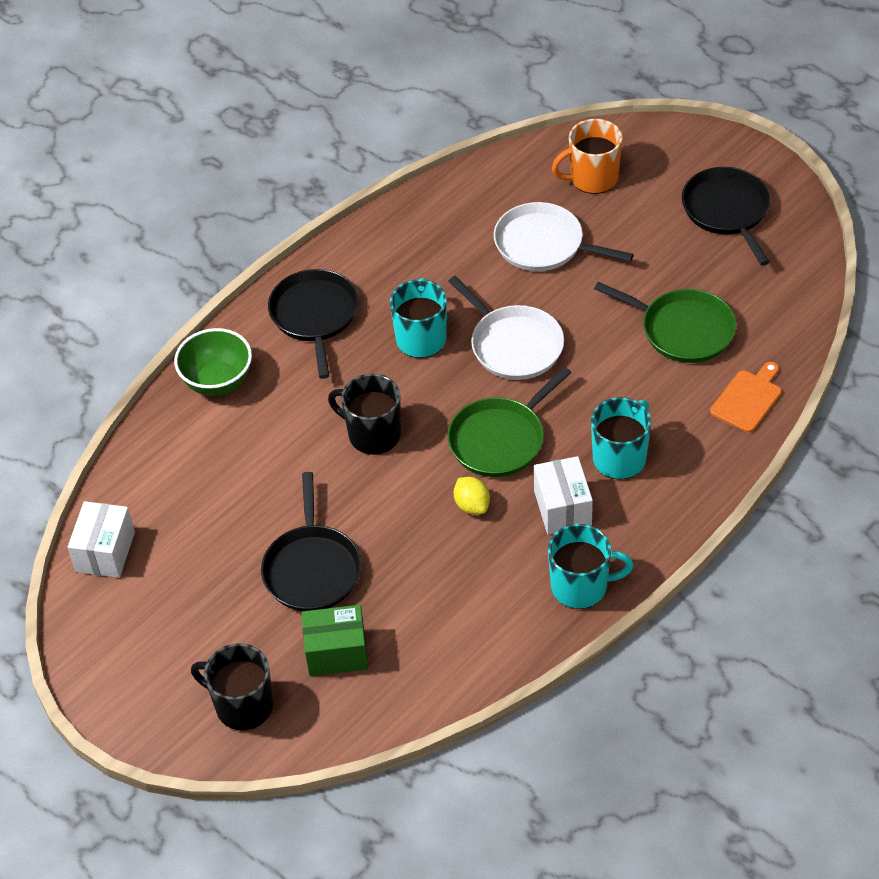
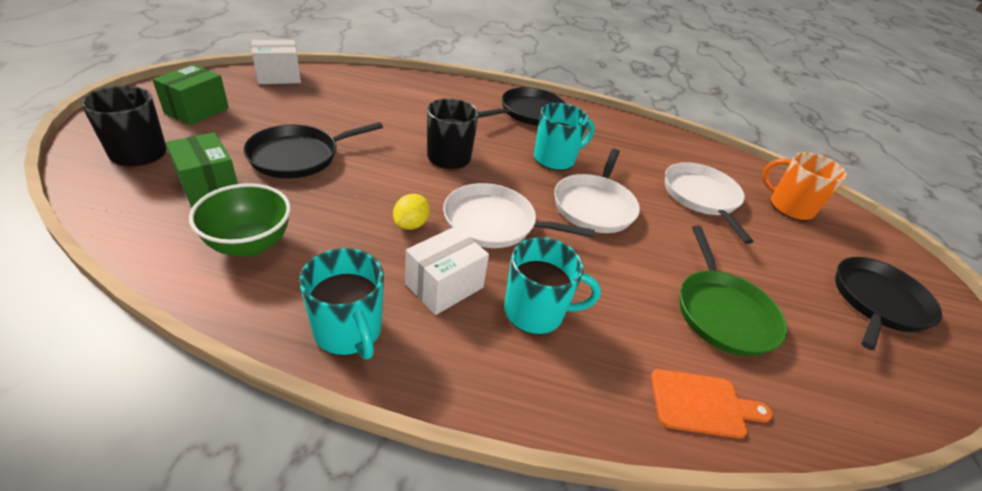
camera: 50 degrees right, 10 degrees down
green bowl [174,328,252,396] -> green bowl moved to [189,183,291,257]
green pan [447,367,572,477] -> white pan [443,183,595,248]
none -> green box [152,64,229,125]

